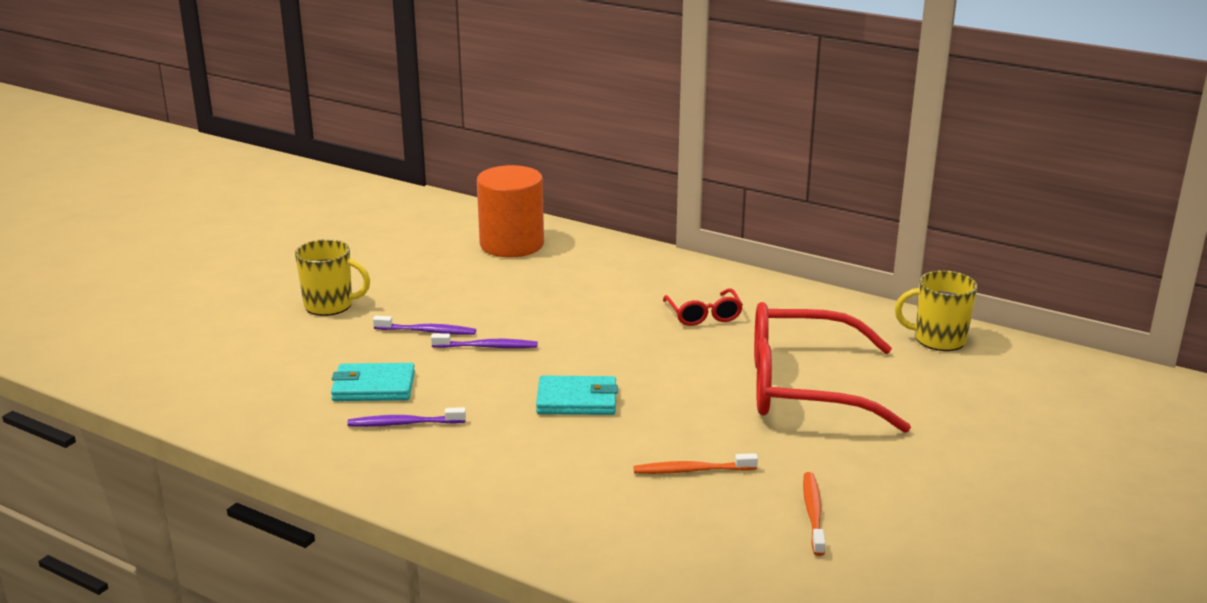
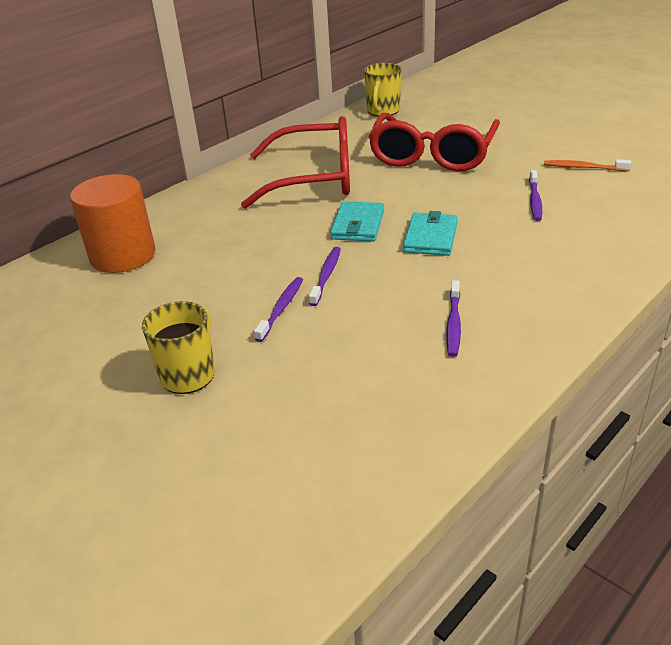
camera: 75 degrees left, 10 degrees up
turquoise wallet [331,363,415,401] -> turquoise wallet moved to [330,201,384,242]
orange toothbrush [633,453,758,474] -> purple toothbrush [529,170,542,221]
red glasses [663,288,743,326] -> red glasses [241,116,350,209], size x2.21

